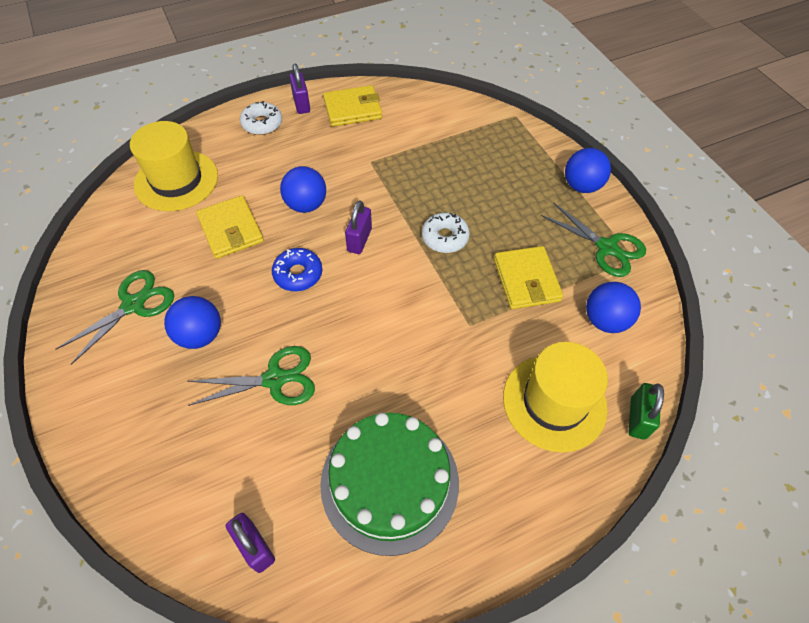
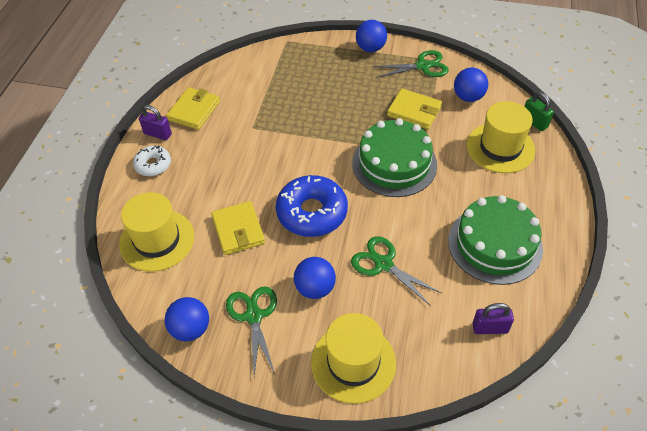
camera: 50 degrees left, 5 degrees down
green scissors [188,346,315,406] -> green scissors turned 75 degrees counterclockwise [351,236,441,306]
yellow wallet [196,195,264,259] -> yellow wallet turned 60 degrees clockwise [211,201,265,255]
blue donut [272,248,322,291] -> blue donut [276,175,348,237], size x1.81
blue ball [280,166,326,213] -> blue ball moved to [165,297,209,342]
purple padlock [345,200,372,254] -> none
white donut [422,213,470,253] -> none
none -> yellow hat [311,313,396,404]
none -> green cake [352,118,437,197]

